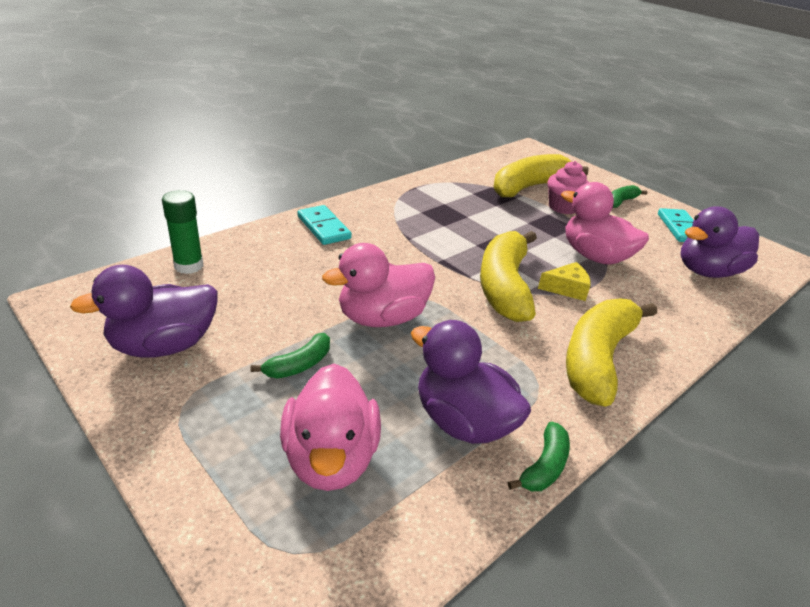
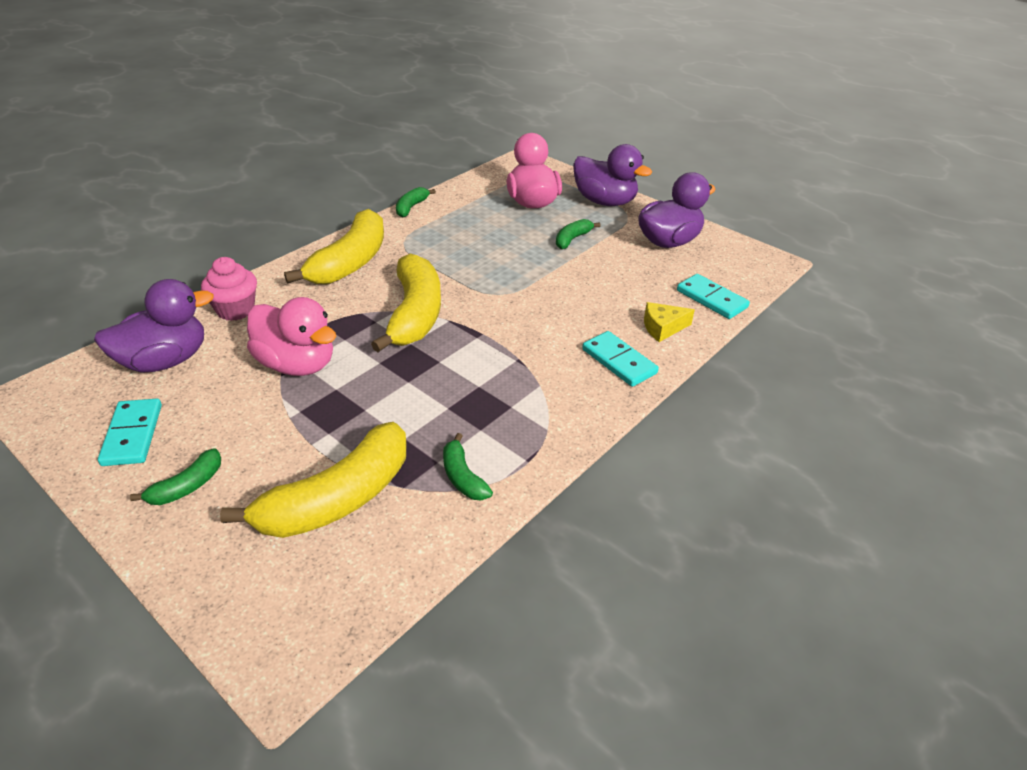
camera: 175 degrees right, 5 degrees up
green glue stick [162,190,203,274] -> turquoise domino [677,274,750,319]
pink duck [322,243,435,327] -> none
purple duck [411,320,531,444] -> purple duck moved to [573,144,652,206]
yellow cheese [538,262,591,301] -> yellow cheese moved to [644,302,695,342]
pink cupcake [547,161,589,214] -> pink cupcake moved to [201,257,257,321]
none -> green banana [443,433,493,500]

